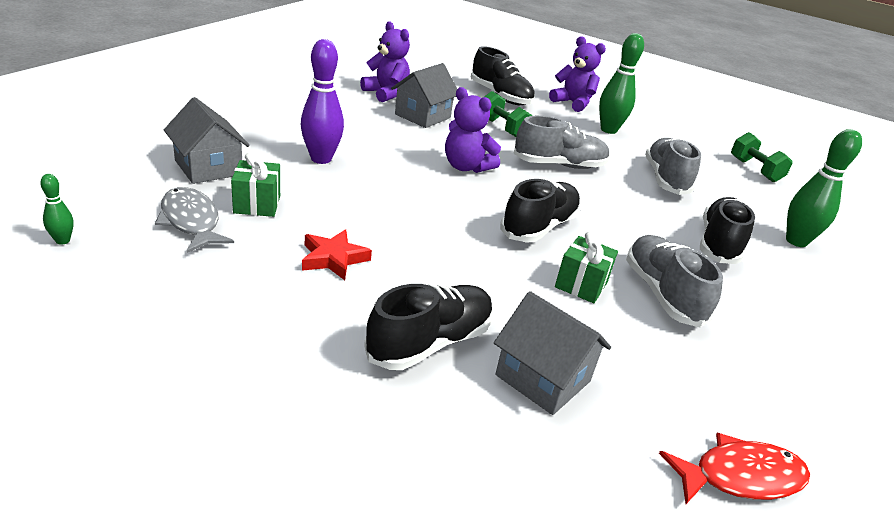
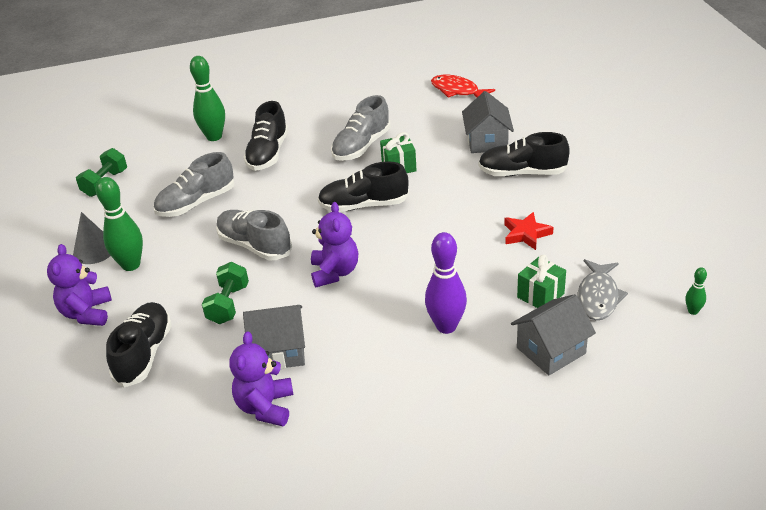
camera: 125 degrees left, 5 degrees up
grey house [164,97,250,184] -> grey house turned 45 degrees clockwise [511,294,596,375]
black shoe [700,197,755,264] -> black shoe turned 60 degrees counterclockwise [243,101,288,171]
none -> grey cone [73,212,111,264]

